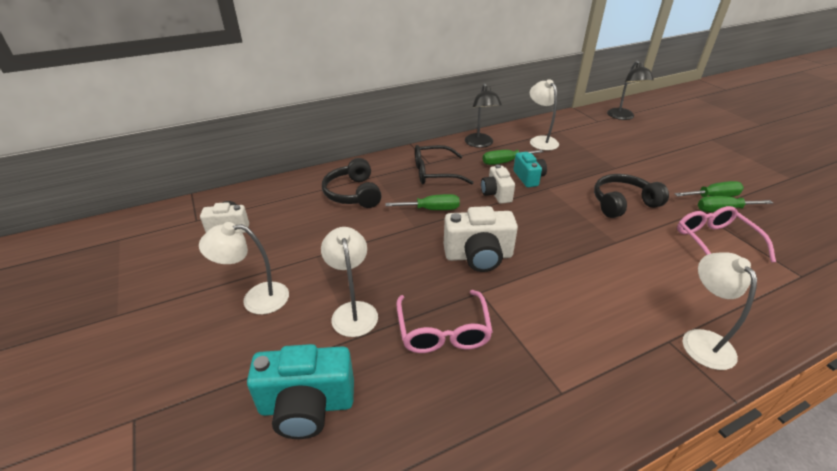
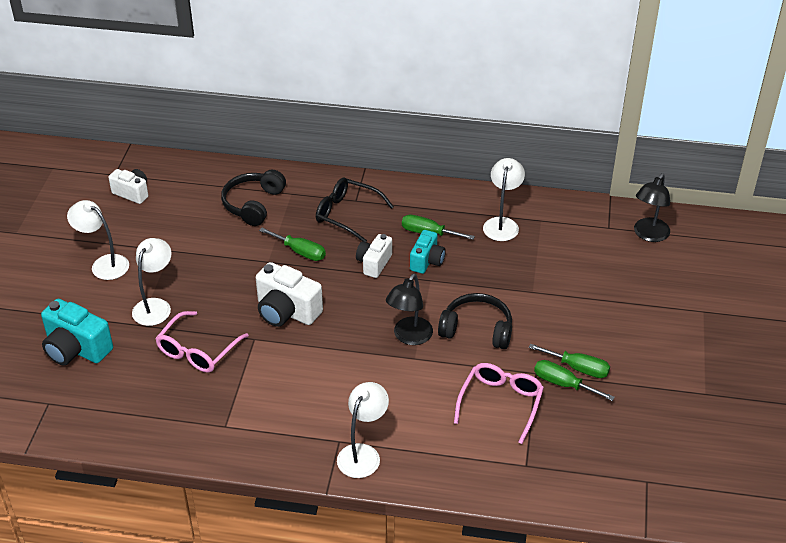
camera: 35 degrees right, 5 degrees up
black lamp [465,83,502,148] -> black lamp moved to [386,274,433,345]

